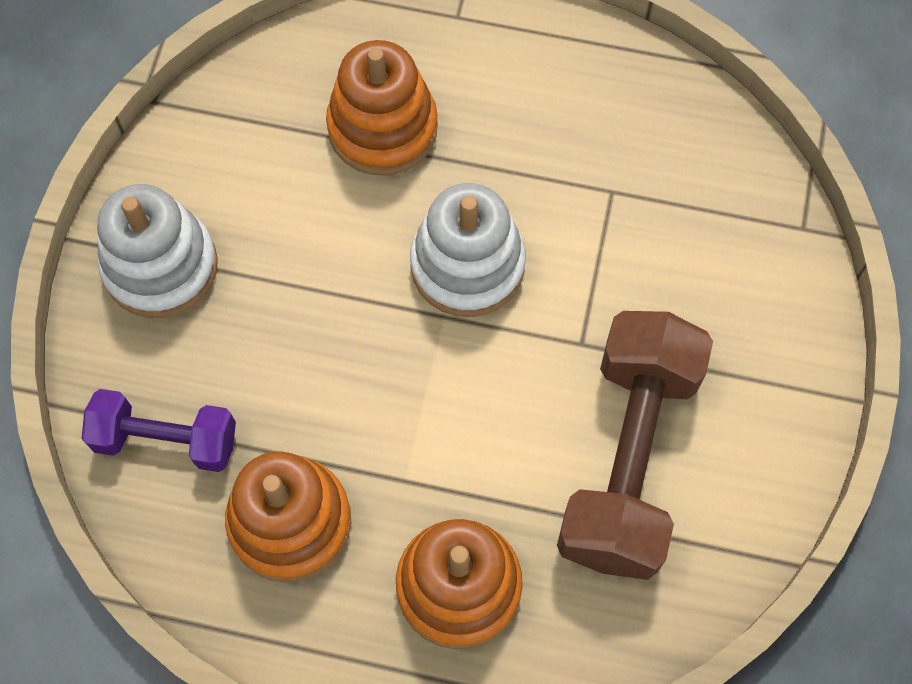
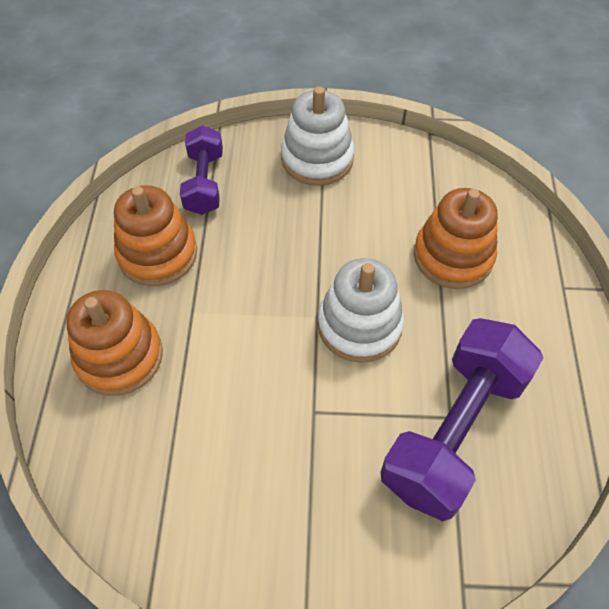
camera: 80 degrees right, 10 degrees down
brown dumbbell [557,311,713,580] -> none
none -> purple dumbbell [380,318,543,521]

